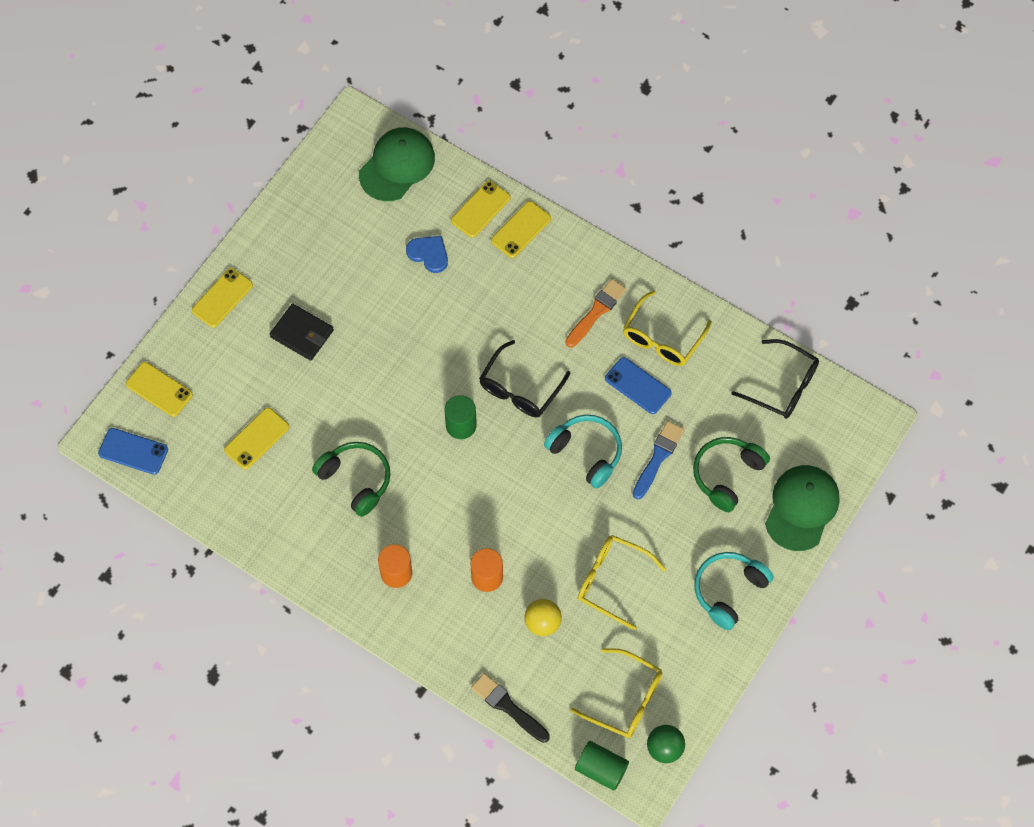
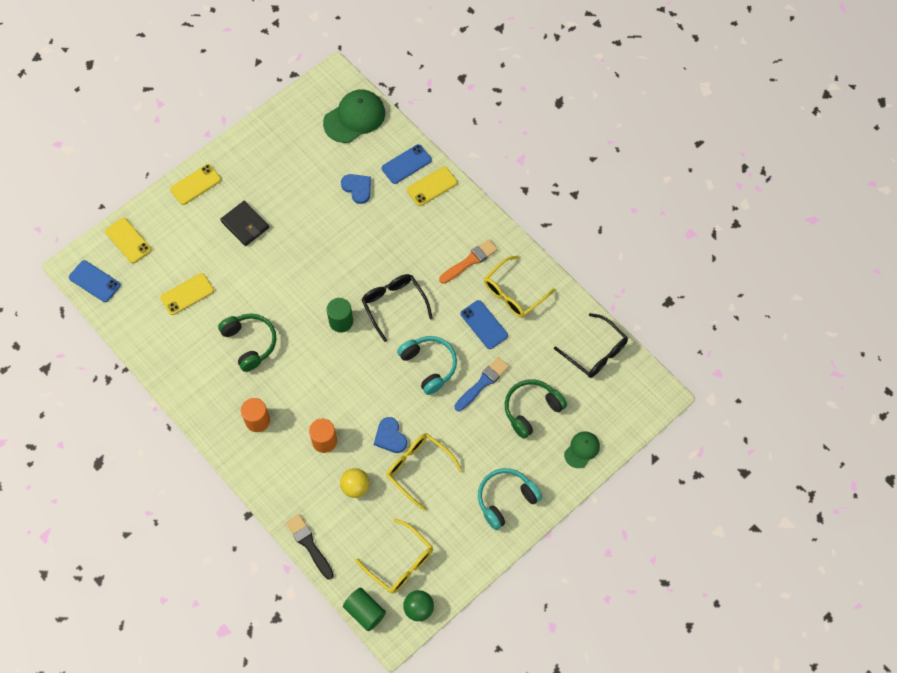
camera: 15 degrees right, 0 degrees up
yellow phone [451,181,511,238] -> blue phone [382,144,432,184]
black glasses [479,340,571,418] -> black glasses turned 105 degrees clockwise [362,274,433,342]
green cap [765,465,839,551] -> green cap [564,431,600,468], size x0.55
none -> blue heart [374,417,407,453]

